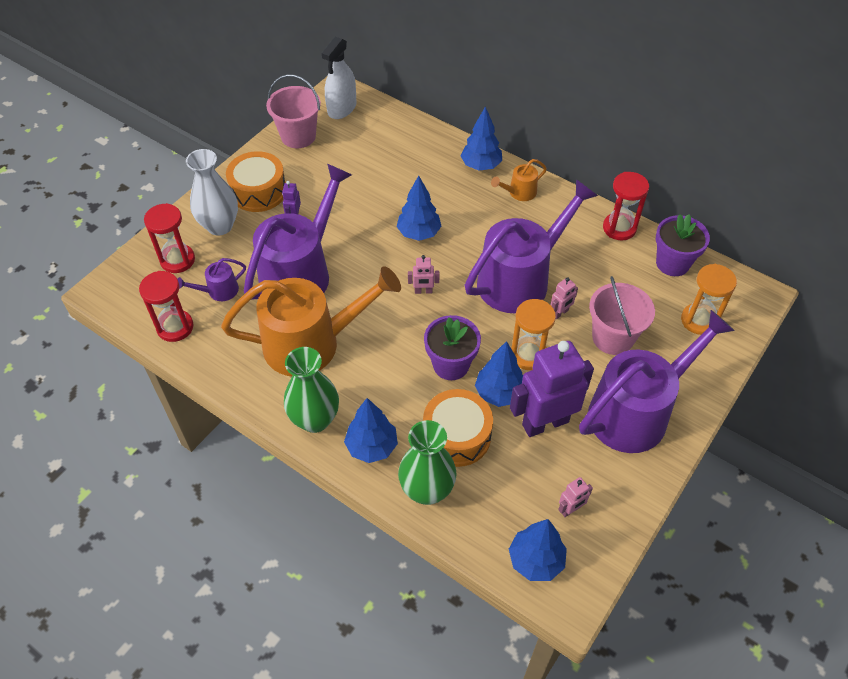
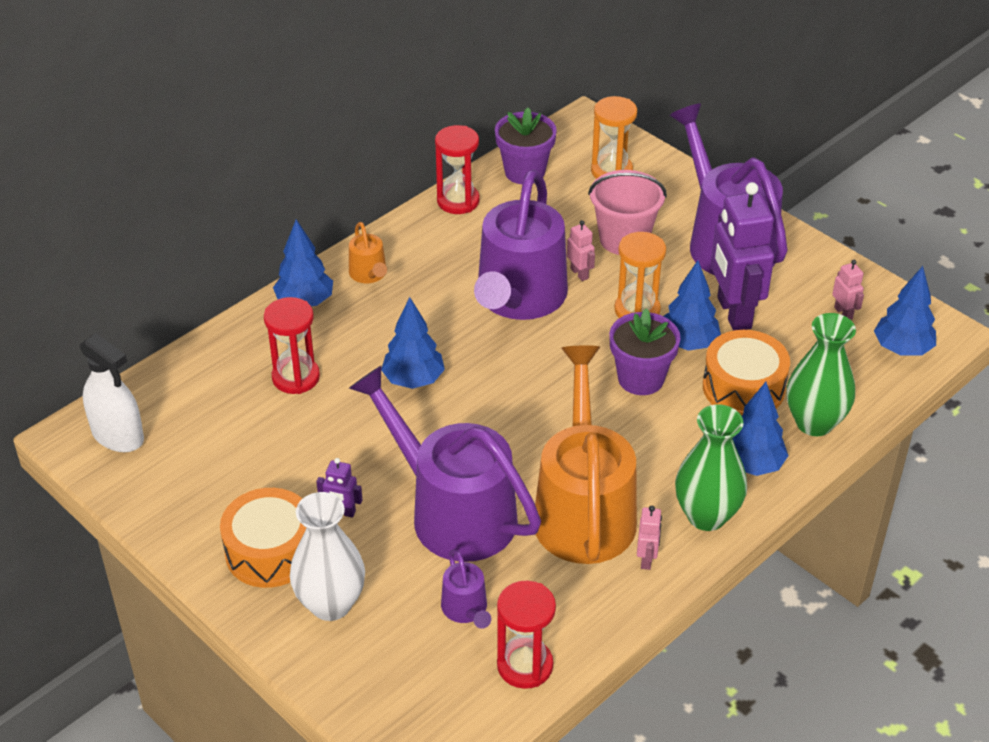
camera: 80 degrees left, 10 degrees down
red hourglass [144,203,195,273] -> red hourglass moved to [264,297,320,394]
pink bucket [266,74,321,148] -> none
pink robot [408,255,439,294] -> pink robot moved to [637,506,662,570]
purple watering can [465,179,598,313] -> purple watering can turned 135 degrees counterclockwise [474,170,568,320]

